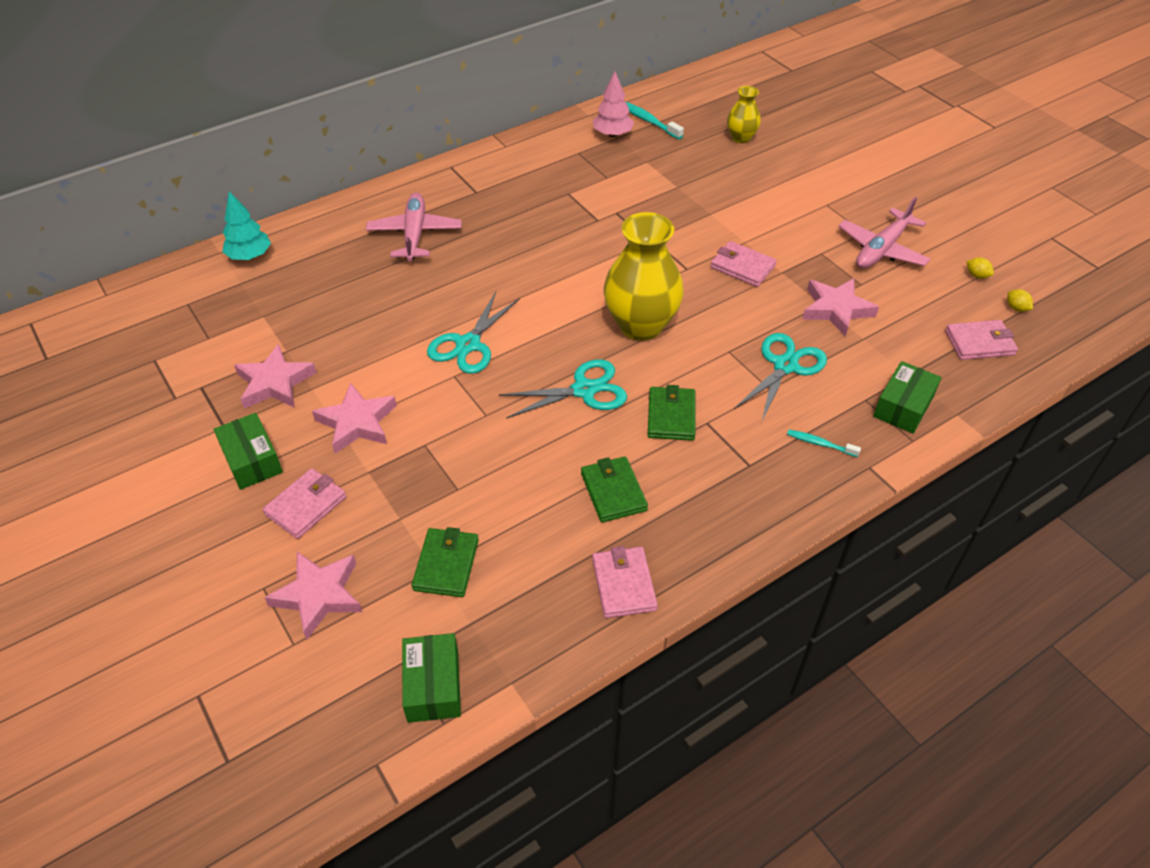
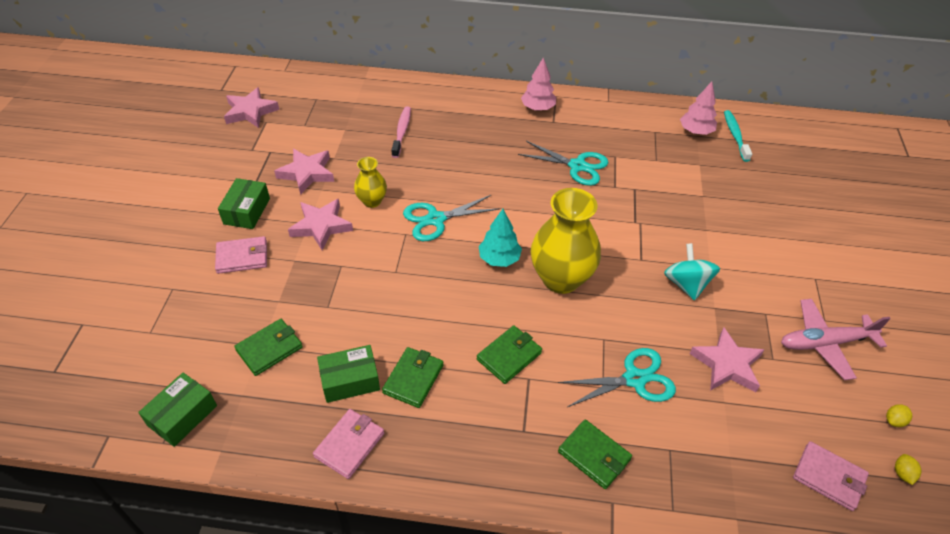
camera: 40 degrees right, 0 degrees up
turquoise tree [222,191,271,260] -> turquoise tree moved to [479,209,522,267]
pink star [264,552,362,640] -> pink star moved to [224,87,279,128]
pink plane [366,193,462,261] -> none
turquoise scissors [499,359,627,419] -> turquoise scissors moved to [518,141,609,186]
pink wallet [711,241,777,287] -> turquoise spinning top [664,243,720,301]
yellow vase [727,86,761,143] -> yellow vase moved to [354,157,387,208]
turquoise toothbrush [787,430,861,457] -> green wallet [558,419,632,489]
green box [873,361,941,434] -> green box moved to [317,345,380,403]
yellow lemon [966,257,994,279] -> yellow lemon turned 60 degrees clockwise [886,404,912,427]
none -> pink toothbrush [391,106,411,158]
none -> pink tree [521,58,556,111]

